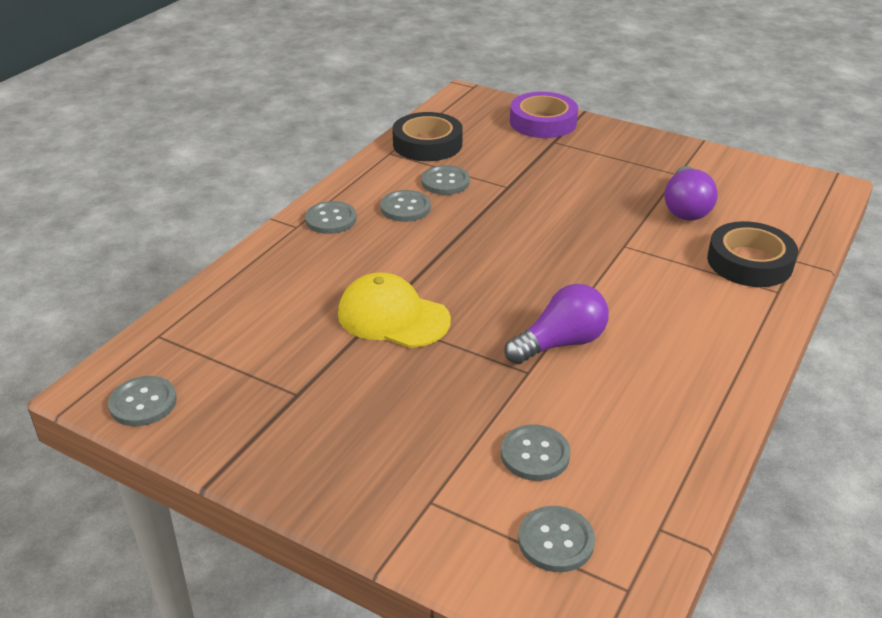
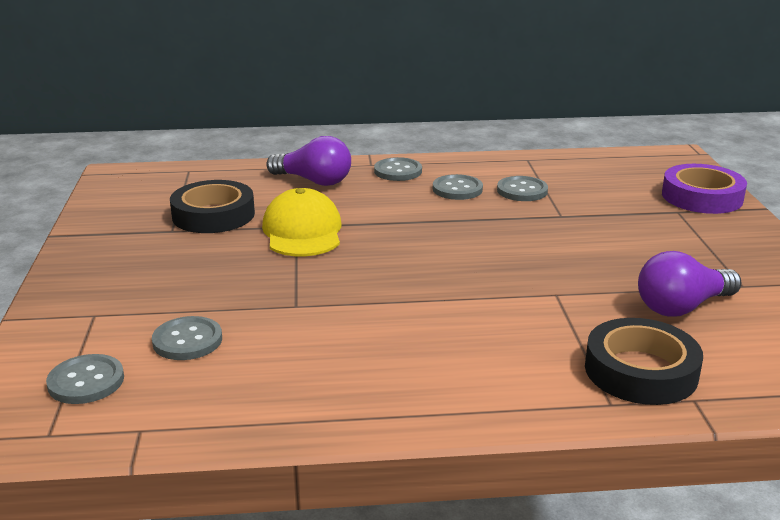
camera: 55 degrees right, 10 degrees down
grey button [108,376,177,426] -> none
black tape [392,112,463,161] -> black tape moved to [170,180,255,233]
purple light bulb [504,284,609,364] -> purple light bulb moved to [266,136,351,186]

